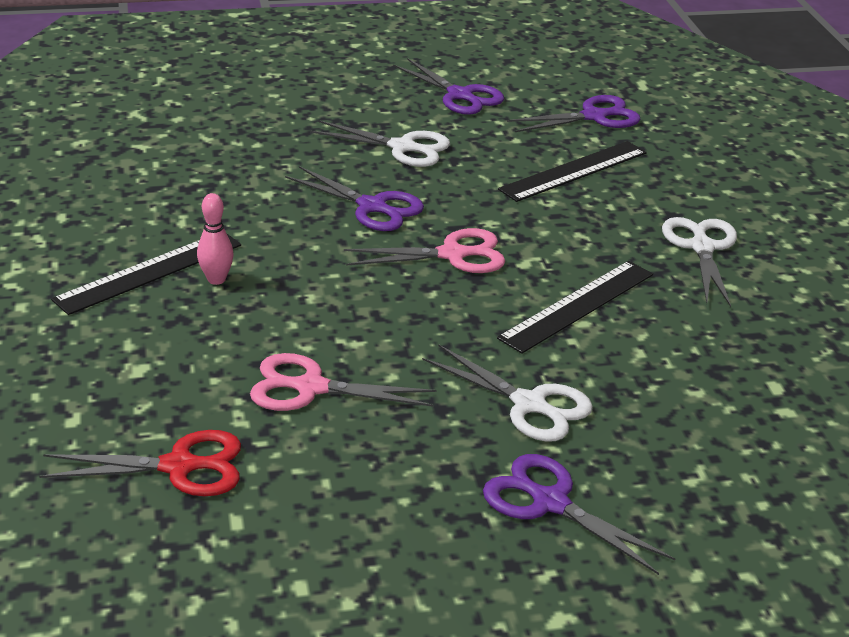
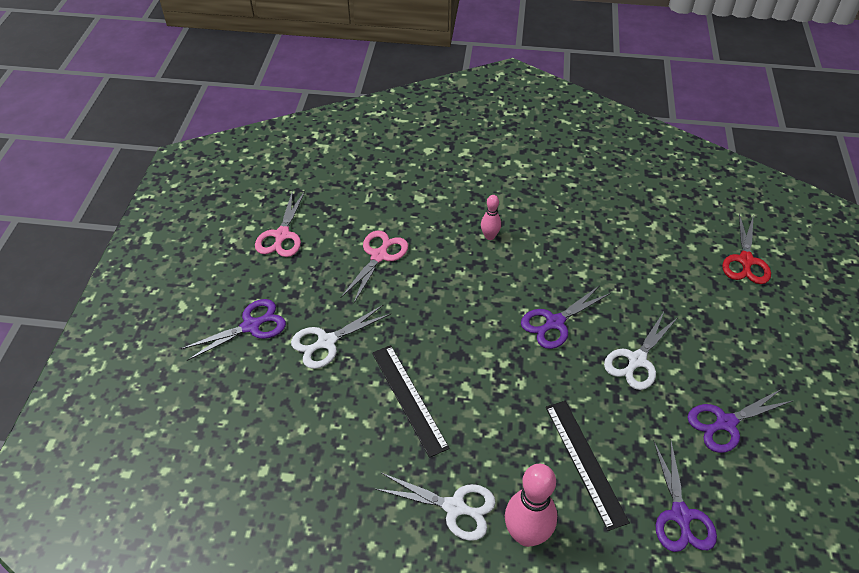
camera: 110 degrees right, 15 degrees up
red scissors [39,430,241,496] -> red scissors moved to [722,214,771,284]
black ruler [51,234,241,315] -> none
pink scissors [344,228,505,273] -> pink scissors moved to [255,190,305,257]
none -> pink bowling pin [505,464,557,547]

